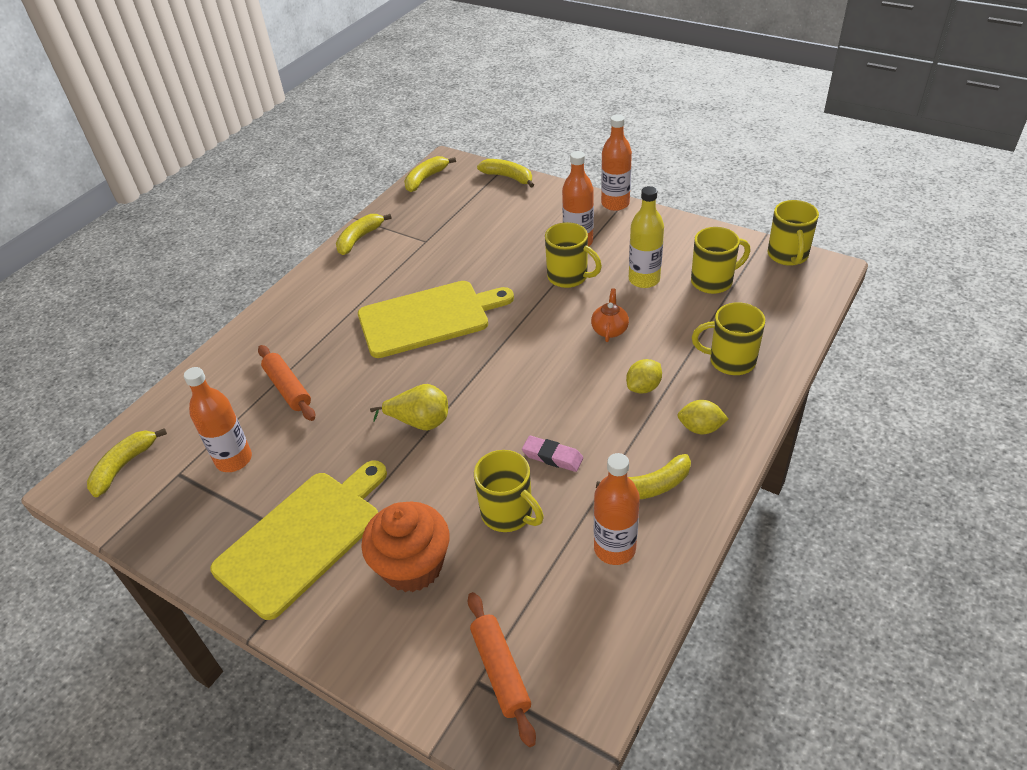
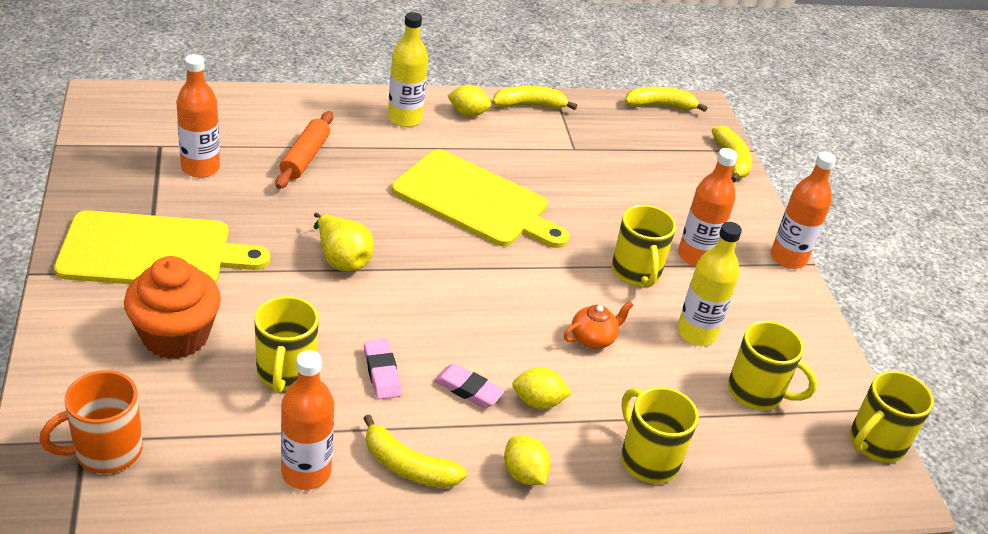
camera: 40 degrees right, 5 degrees down
yellow banana [87,428,167,497] -> none
orange rolling pin [468,592,536,747] -> orange mug [39,370,143,474]
none -> yellow bottle [388,12,428,127]
none -> pink eraser [434,364,505,408]
none -> yellow lemon [447,85,491,116]

